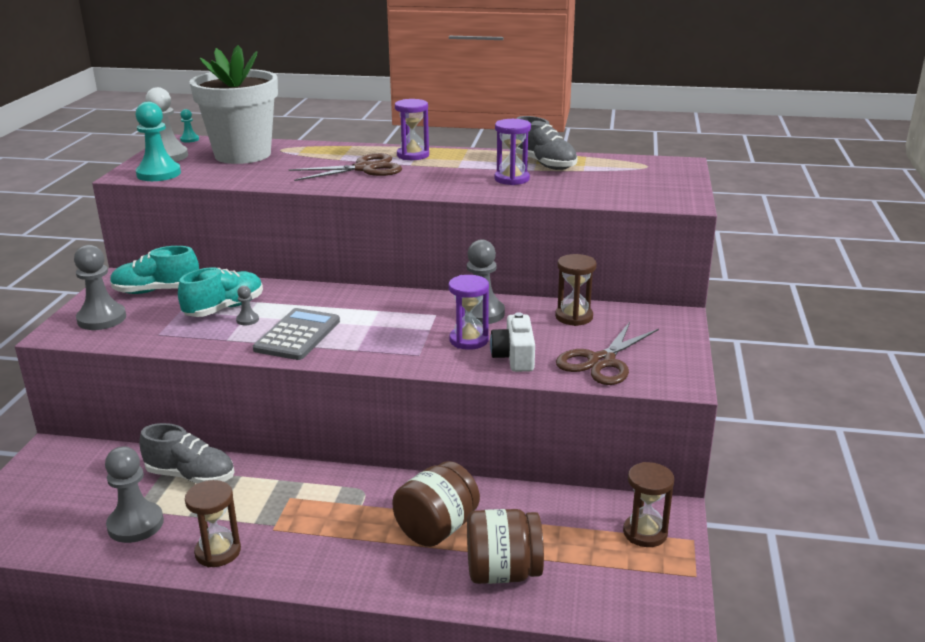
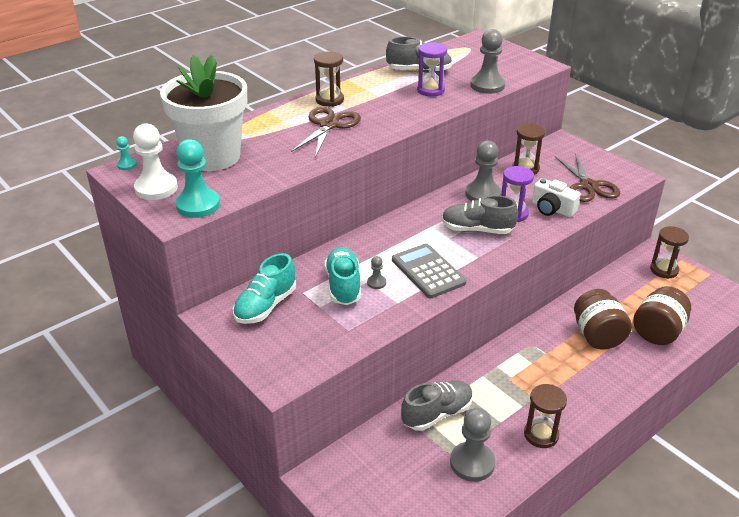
camera: 50 degrees left, 10 degrees up
grey pawn [74,245,126,330] -> grey pawn moved to [470,29,505,94]
purple hourglass [395,99,429,160] -> brown hourglass [314,51,344,107]
none -> grey shoe [442,195,518,234]

